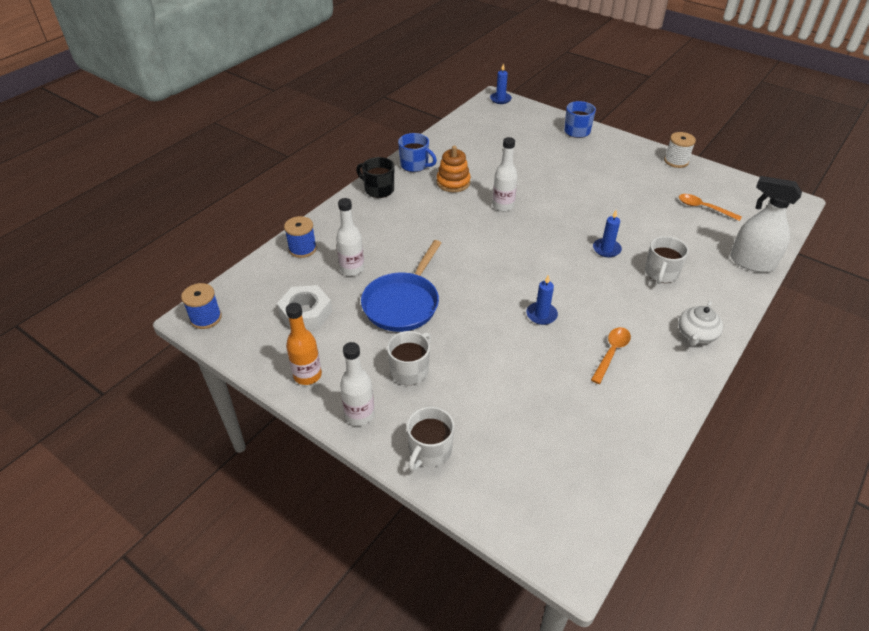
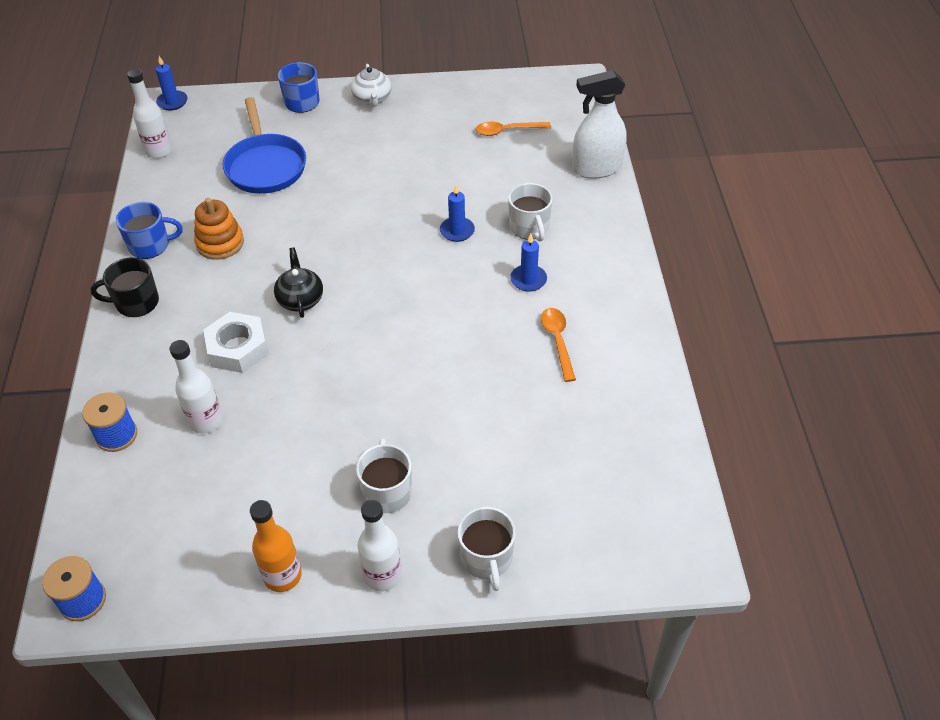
camera: 40 degrees left, 5 degrees up
white nut [277,285,332,330] -> white nut moved to [203,312,269,373]
blue pan [361,240,441,332] -> blue pan moved to [223,97,306,194]
white bottle [493,137,518,211] -> white bottle moved to [127,69,172,158]
blue candle [526,275,558,325] -> blue candle moved to [510,234,547,292]
white spool [664,132,696,168] -> none
white teapot [678,301,723,346] -> white teapot moved to [351,64,391,107]
none -> black teapot [274,247,323,318]

